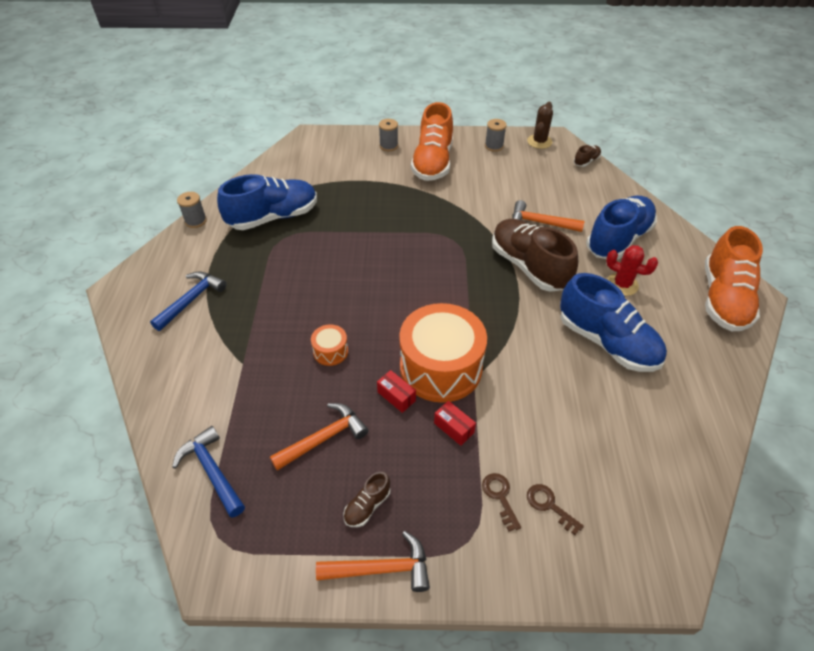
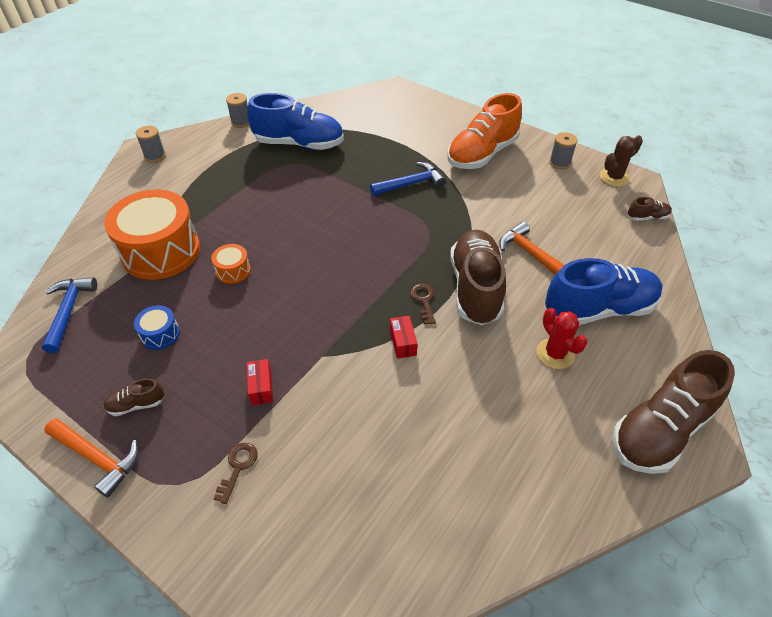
camera: 35 degrees right, 0 degrees up
blue hammer [150,271,226,331] -> blue hammer moved to [370,162,446,196]
orange hammer [270,403,368,471] -> blue drum [134,305,180,350]
red box [377,370,416,413] -> red box moved to [390,316,418,359]
grey spool [379,119,398,151] -> grey spool moved to [136,126,166,162]
orange drum [399,303,487,403] -> orange drum moved to [104,190,200,280]
brown key [527,484,584,535] -> brown key moved to [410,284,436,325]
blue shoe [560,273,667,372] -> none
orange shoe [705,226,763,331] -> brown shoe [613,350,735,474]

